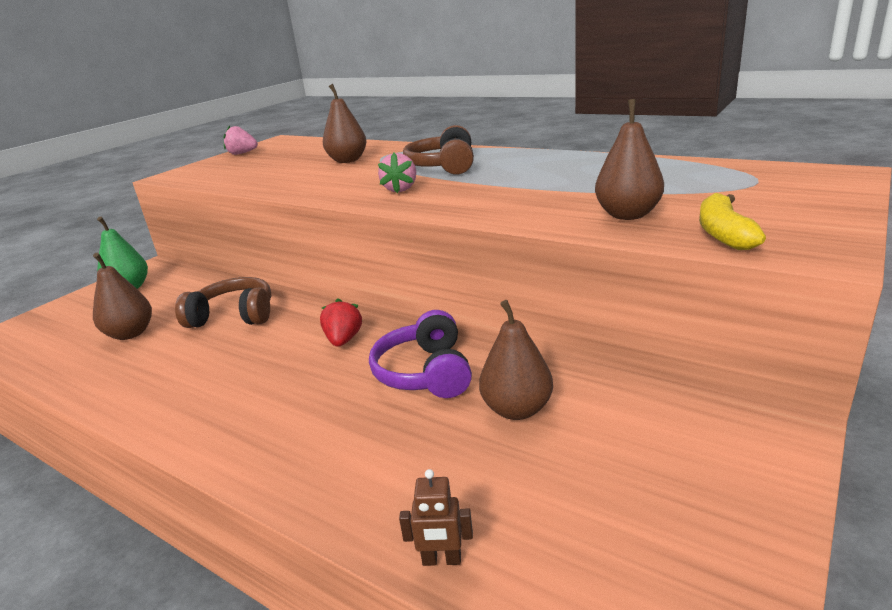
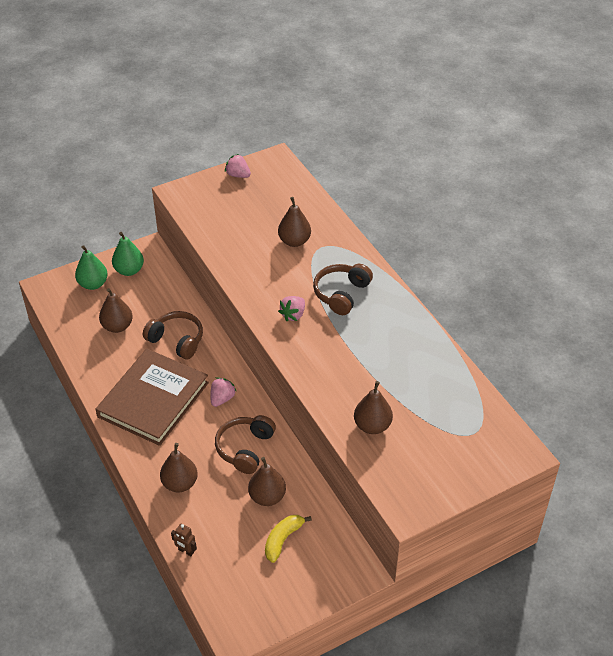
camera: 25 degrees right, 20 degrees up
red strawberry [320,298,362,347] -> pink strawberry [211,377,237,407]
purple headphones [369,310,472,398] -> brown headphones [215,415,276,474]
yellow banana [699,193,766,250] -> yellow banana moved to [265,515,312,563]
none -> green pear [75,245,108,290]
none -> brown book [95,349,209,446]
none -> brown pear [160,443,198,492]

